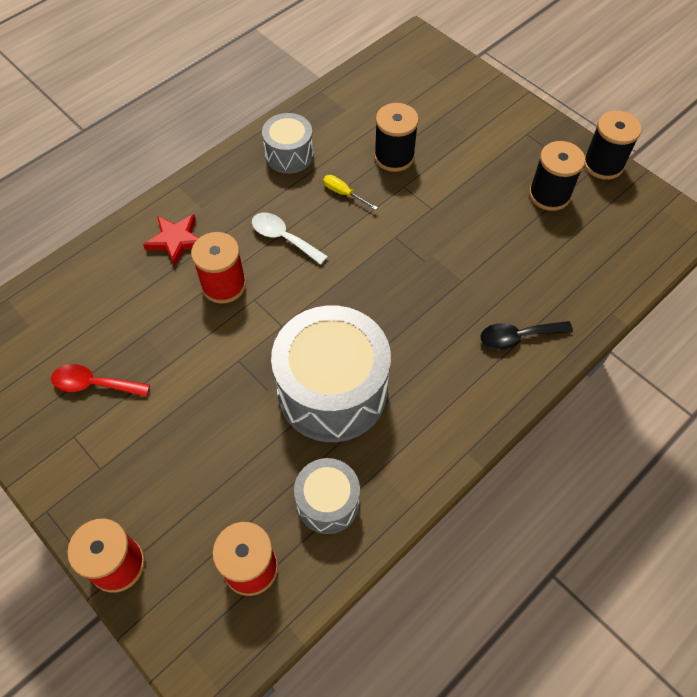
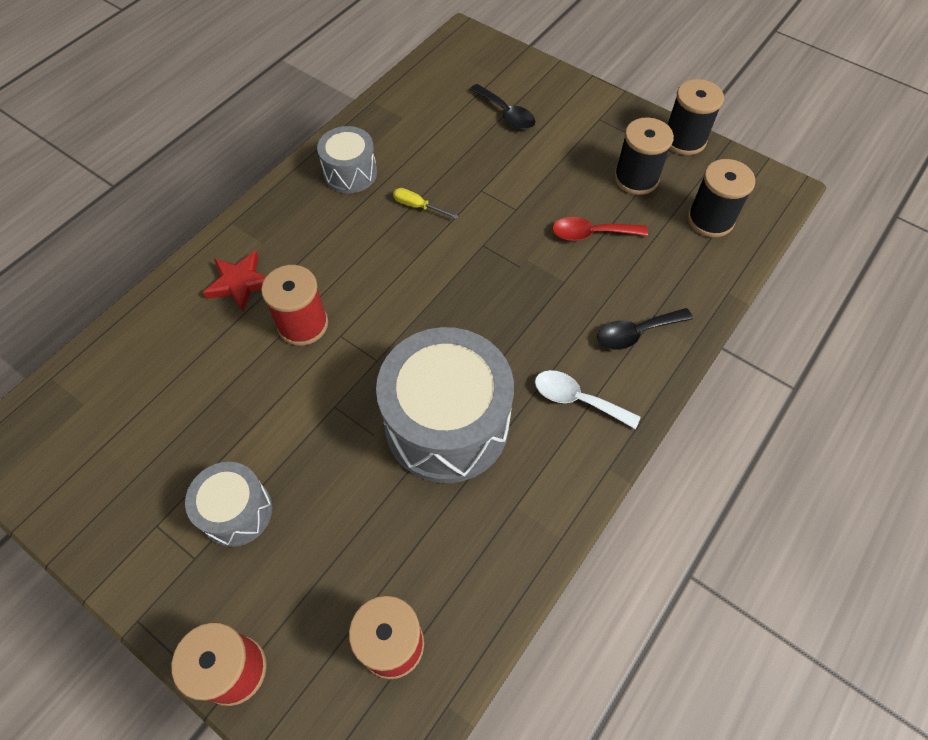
camera: 10 degrees left, 0 degrees up
red spoon [51,364,150,397] -> red spoon moved to [552,217,648,241]
white spoon [252,213,328,265] -> white spoon moved to [535,370,640,429]
grey drum [294,458,360,534] -> grey drum moved to [185,462,272,547]
black spool [374,103,419,172] -> black spool moved to [688,159,755,237]
none -> black spoon [470,84,535,130]

